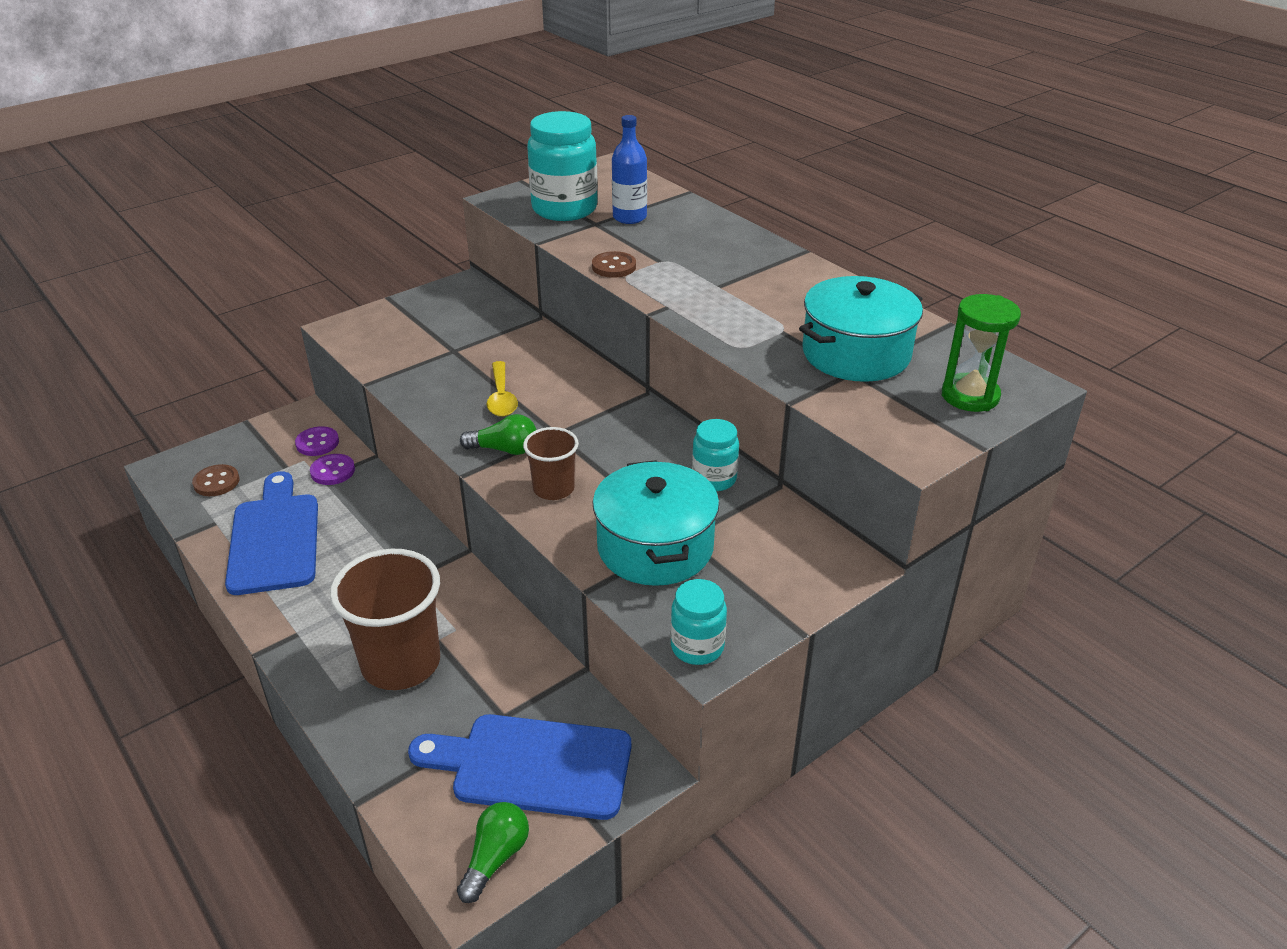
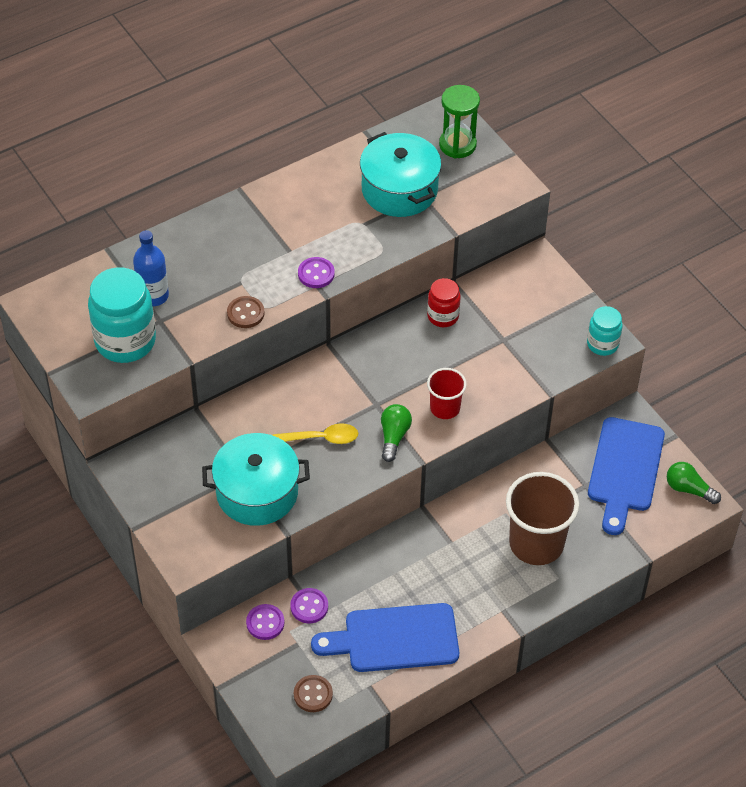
camera: 85 degrees left, 15 degrees up
brown cup [523,427,579,500] -> red cup [427,368,467,419]
turquoise pot [593,460,719,586] -> turquoise pot moved to [202,433,310,526]
turquoise jar [692,419,739,491] -> red jar [427,278,461,327]
none -> purple button [298,257,335,288]

